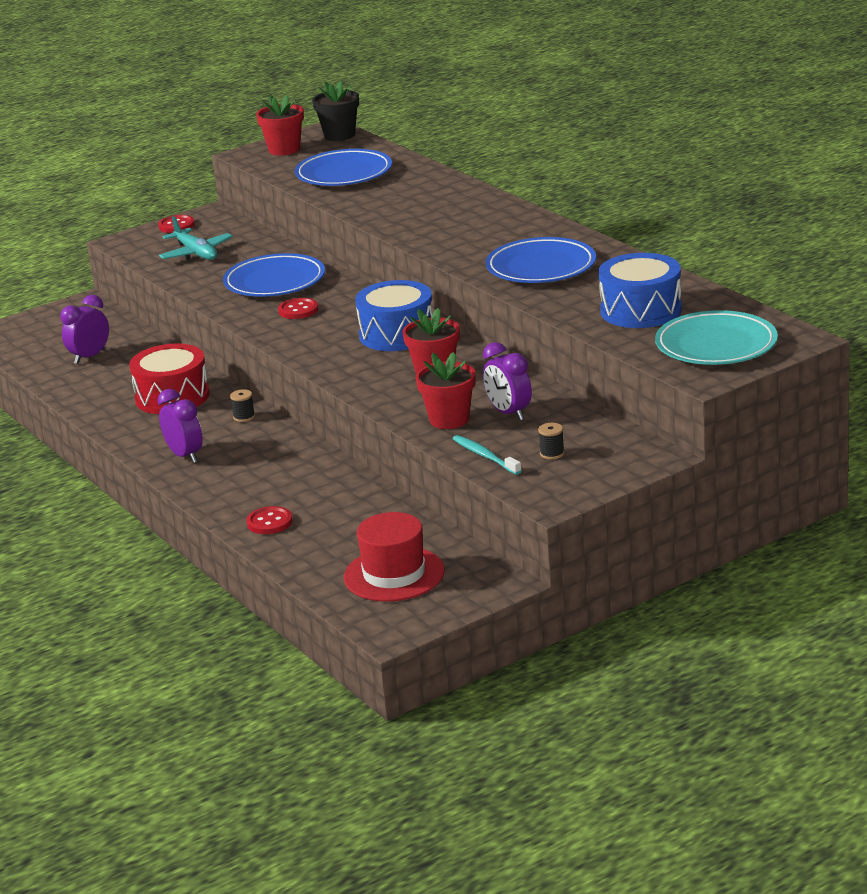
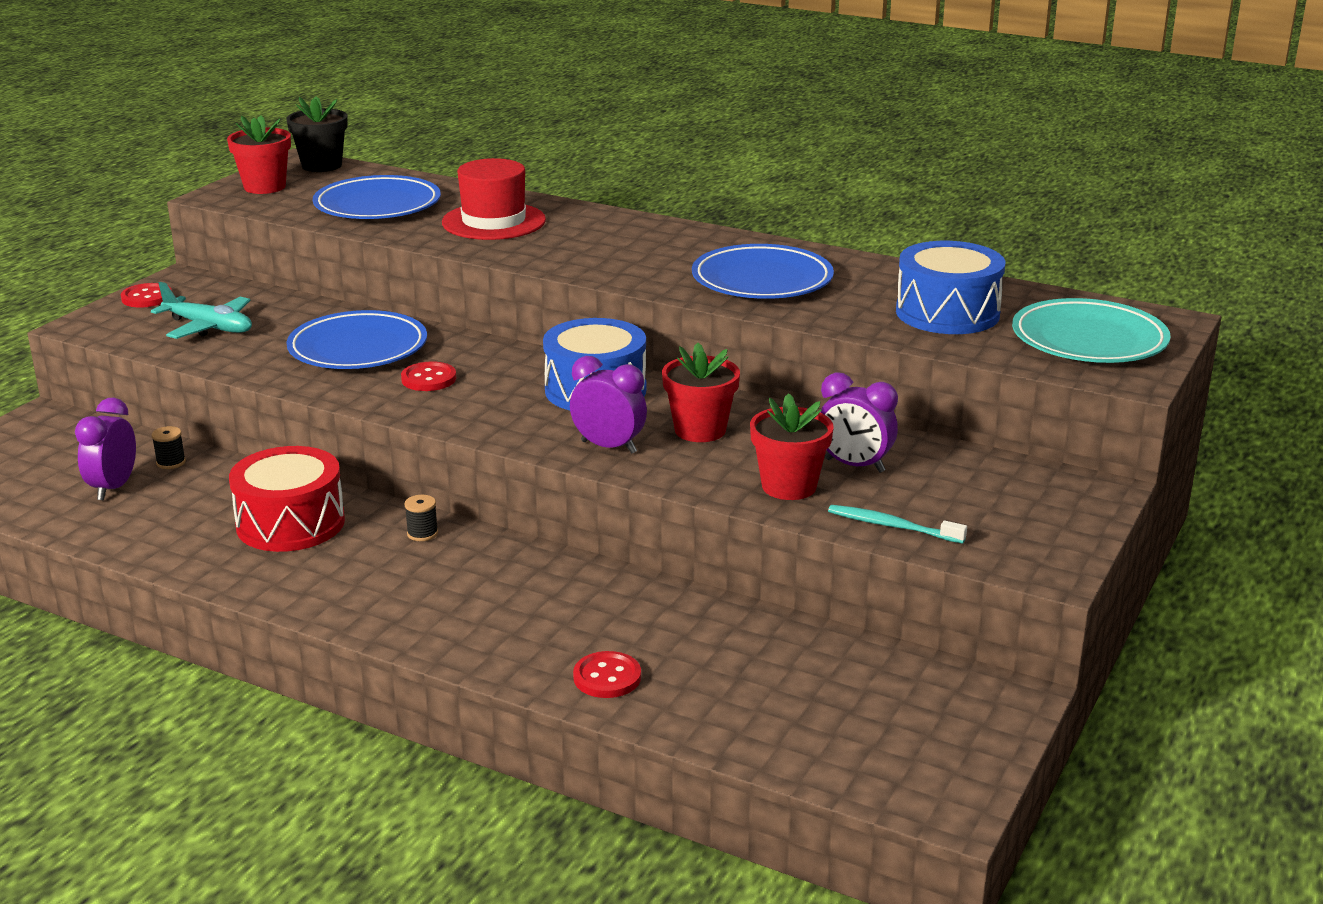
camera: 30 degrees left, 0 degrees up
purple clock [157,389,203,463] -> purple clock moved to [570,356,647,453]
red hat [344,512,445,602] -> red hat moved to [442,158,546,240]
black spool [538,423,565,460] -> black spool moved to [152,426,186,469]

